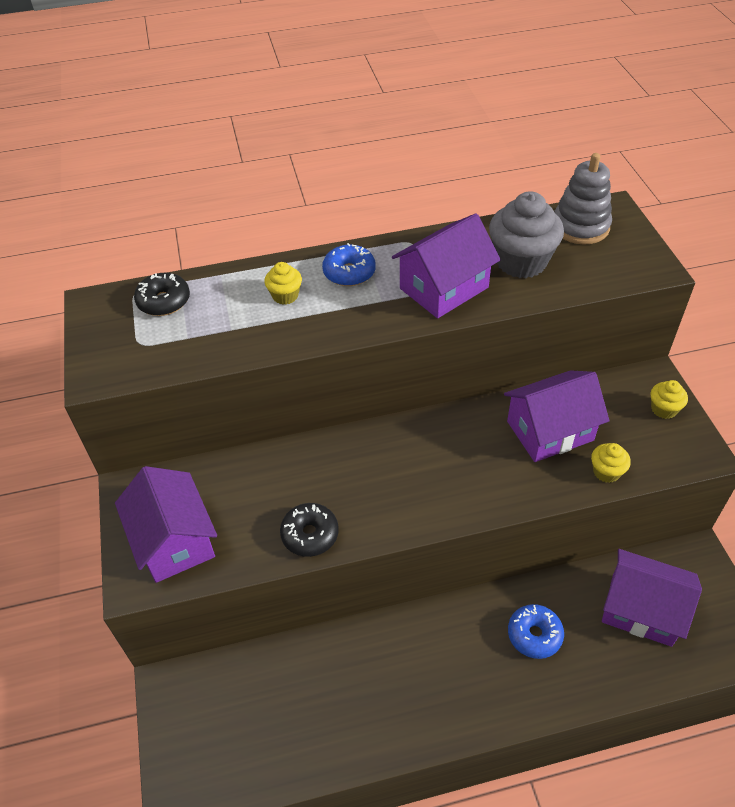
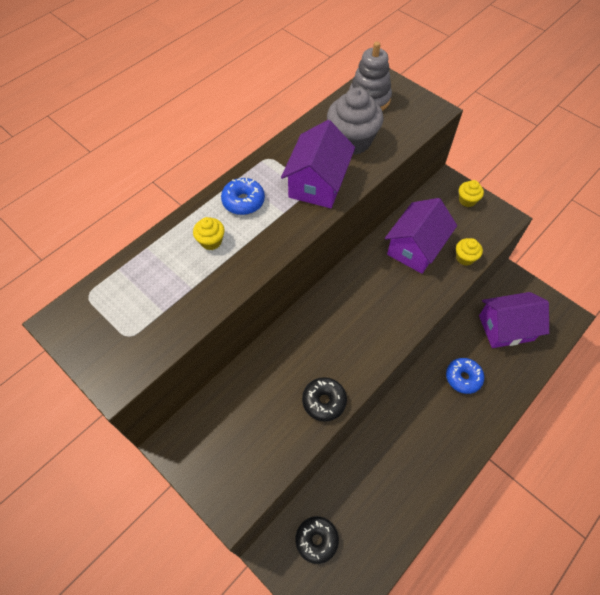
camera: 35 degrees left, 10 degrees up
purple house [115,466,217,583] -> none
black donut [134,273,190,316] -> black donut moved to [296,516,339,564]

